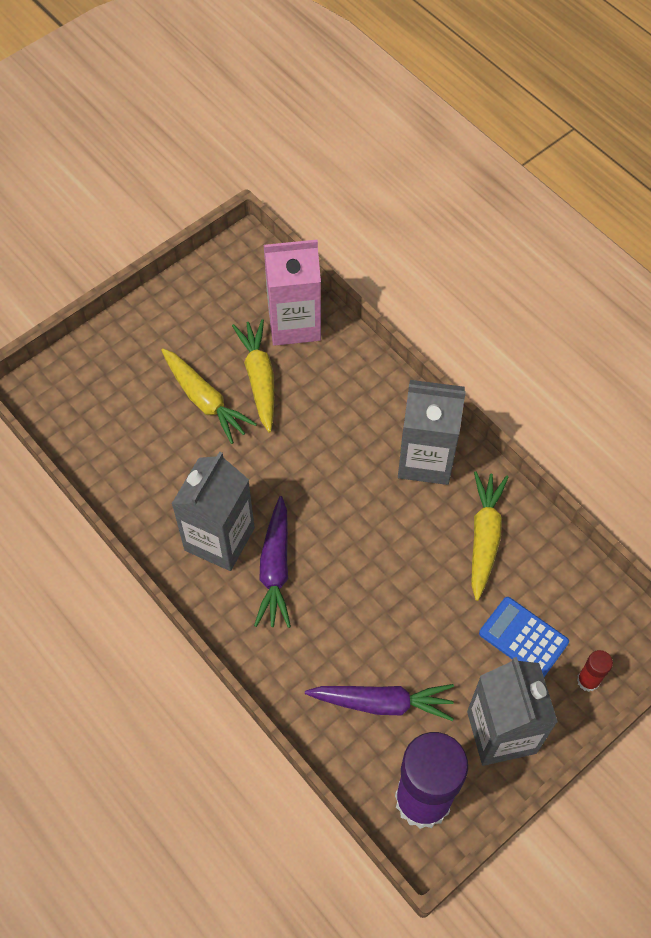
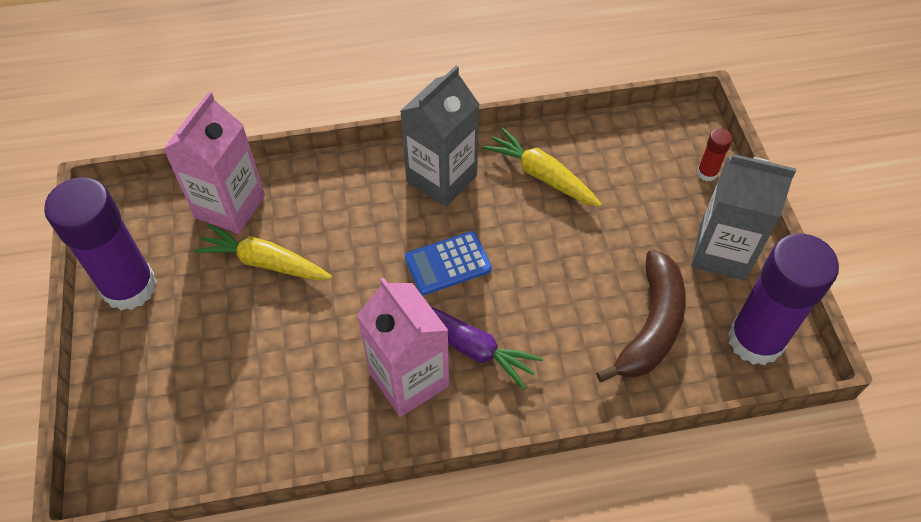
camera: 60 degrees left, 5 degrees down
yellow carrot [161,348,257,444] -> none
grey carton [172,452,255,571] -> pink carton [357,277,449,417]
purple carrot [305,684,454,721] -> brown banana [596,250,686,382]
blue calculator [479,597,569,677] -> blue calculator moved to [405,231,492,295]
none -> purple glue stick [44,177,157,311]

